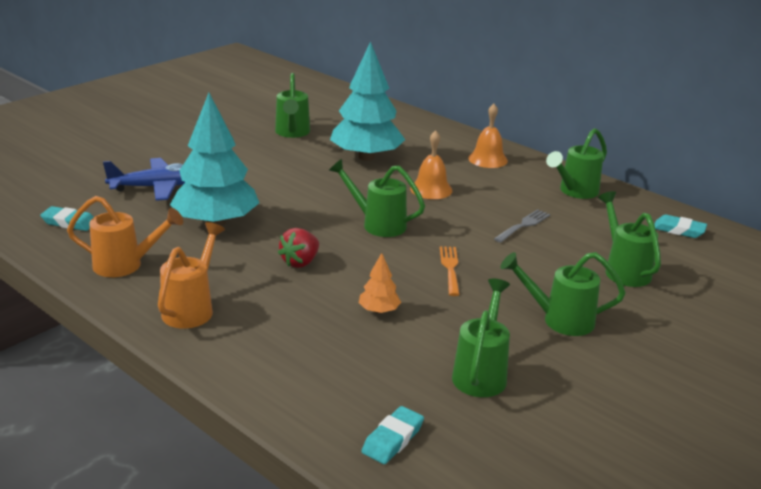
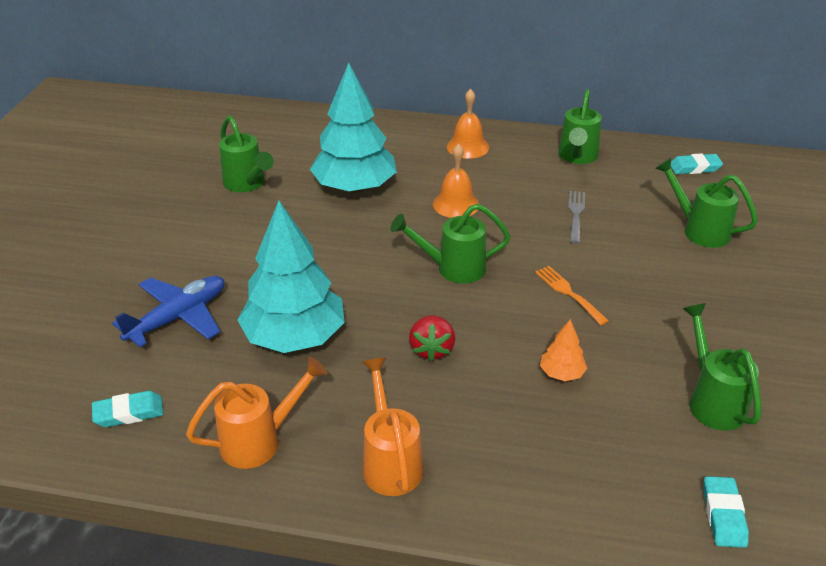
camera: 30 degrees left, 10 degrees up
green watering can [500,252,626,336] -> none

